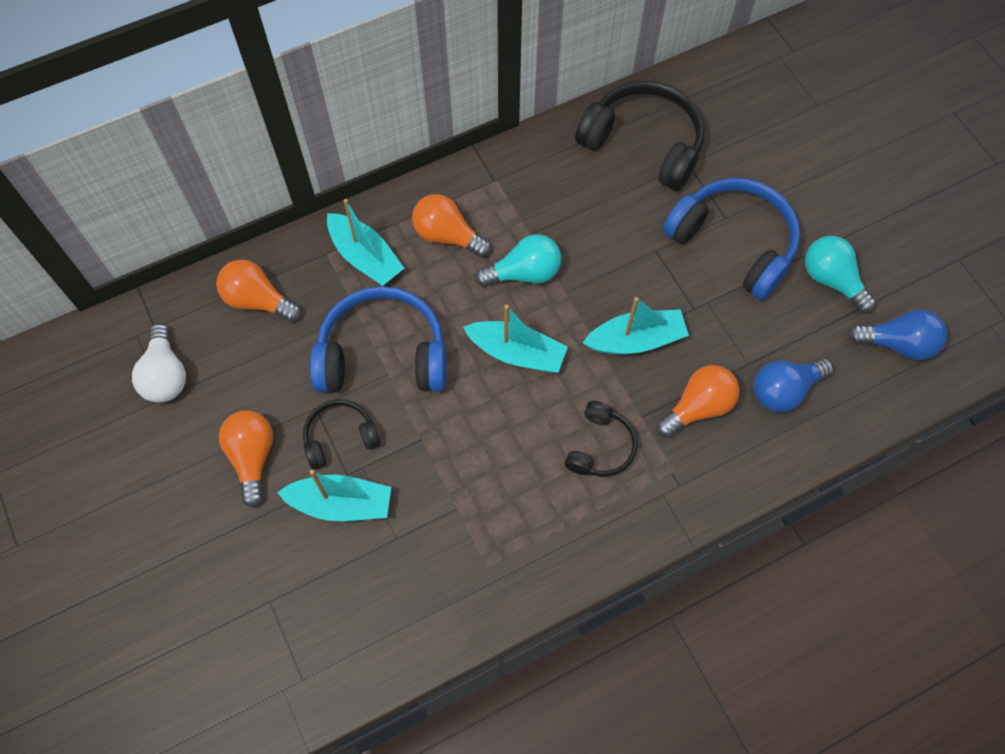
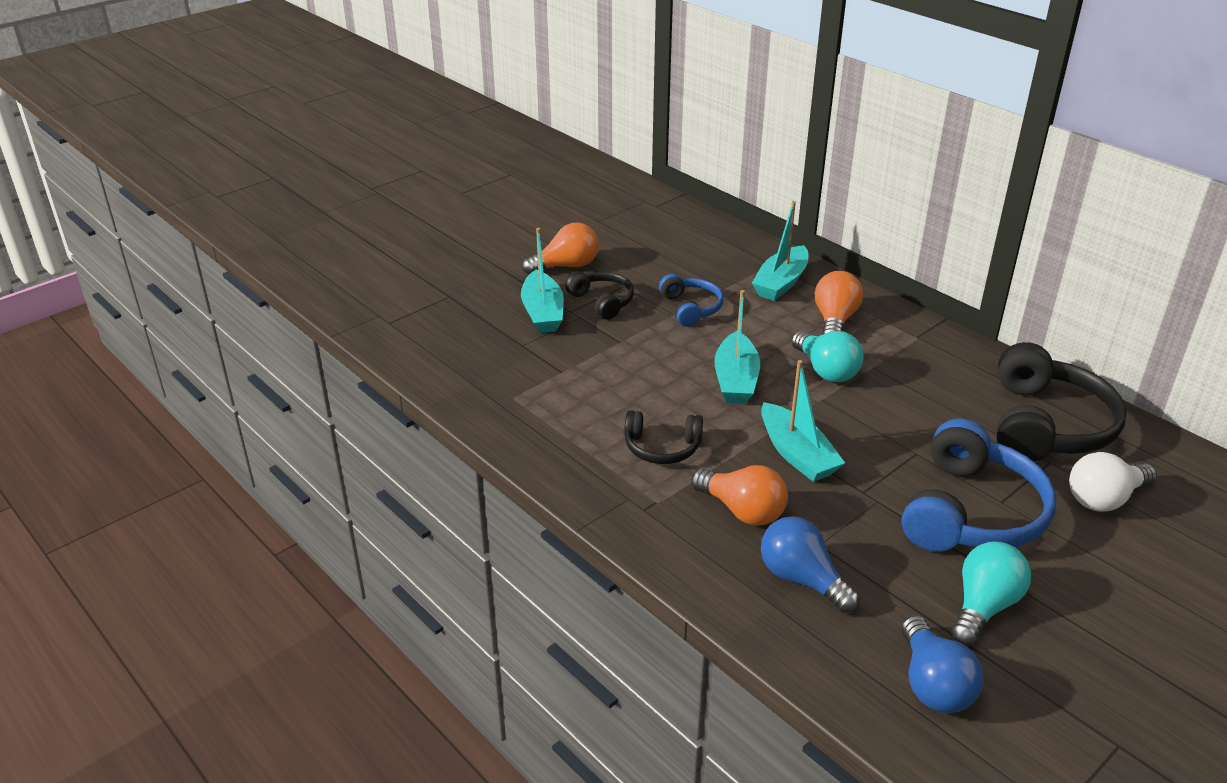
camera: 75 degrees right, 30 degrees down
white light bulb [132,324,186,403] -> white light bulb moved to [1069,452,1157,512]
orange light bulb [216,260,301,322] -> none
blue headphones [310,286,446,392] -> blue headphones [659,274,724,327], size x0.54

